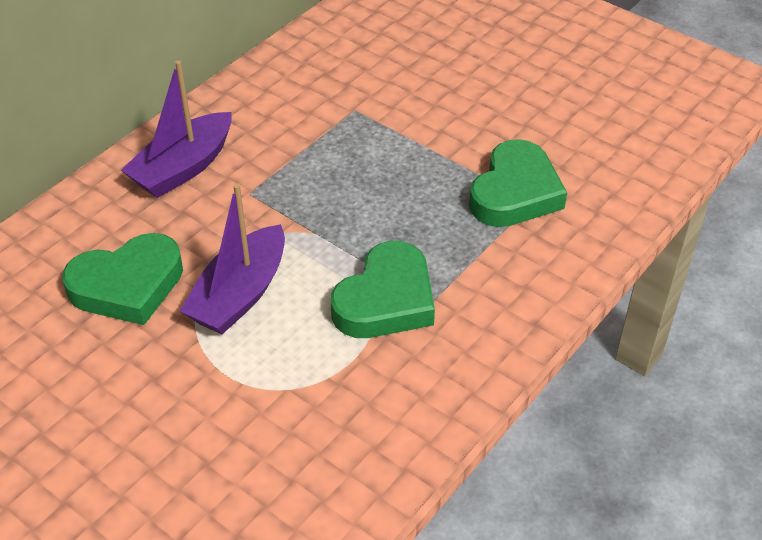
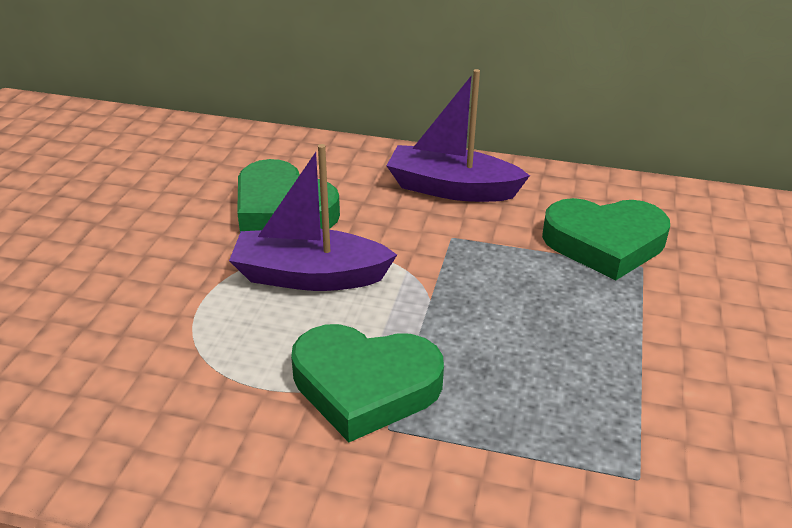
camera: 65 degrees right, 10 degrees down
green heart [469,139,567,227] -> green heart moved to [542,198,670,280]

